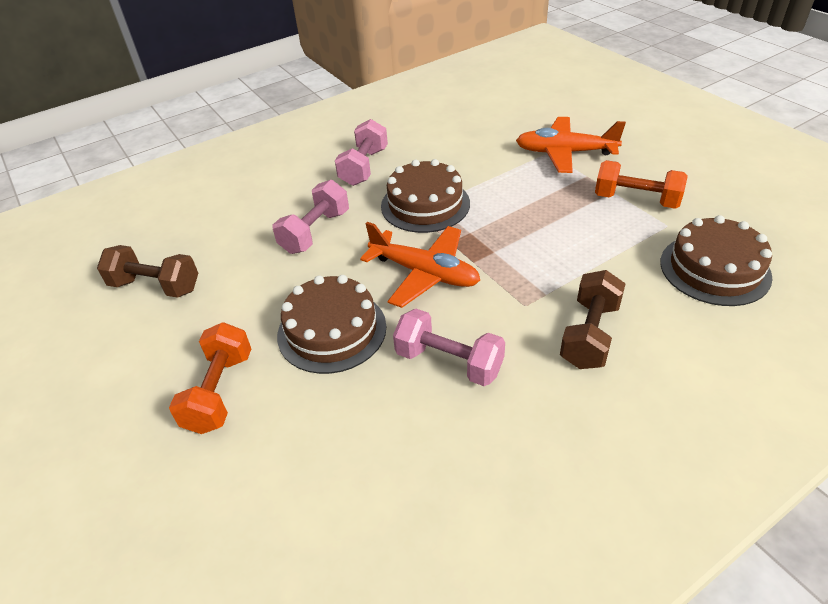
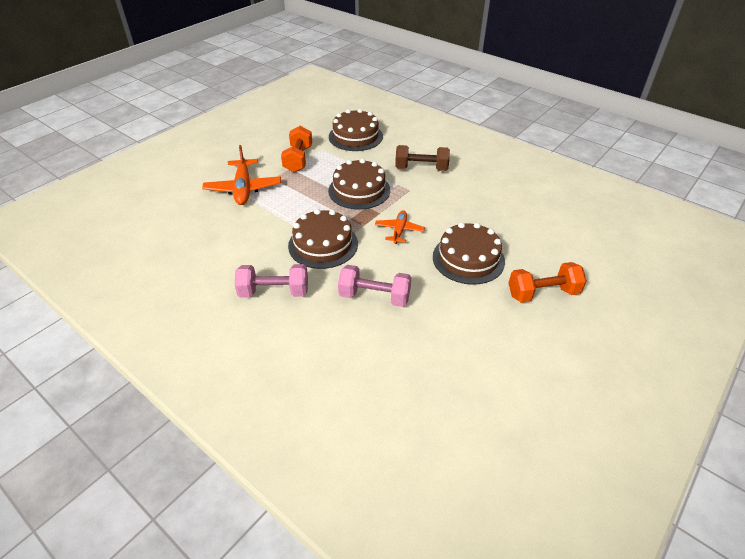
camera: 110 degrees left, 0 degrees up
brown dumbbell [97,245,198,298] -> none
orange plane [360,222,480,308] -> orange plane [375,210,425,244], size x0.60
pink dumbbell [393,309,505,386] -> none
none -> brown cake [328,158,390,210]

